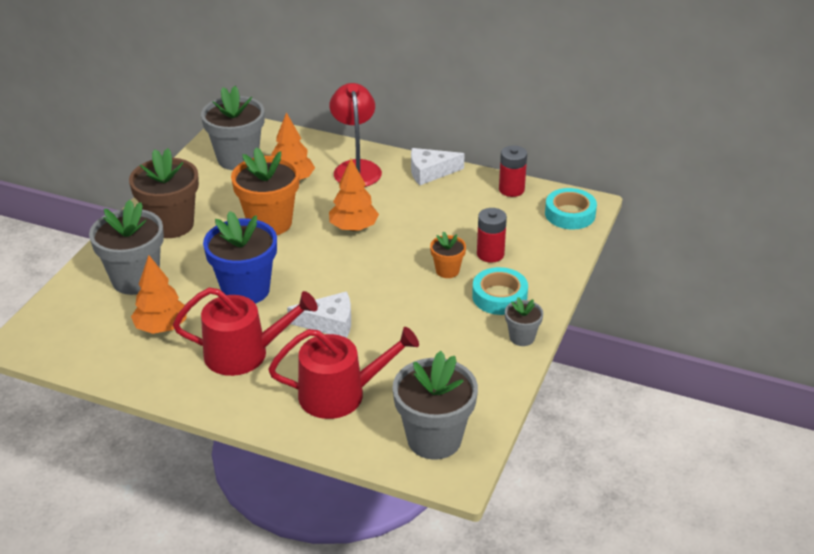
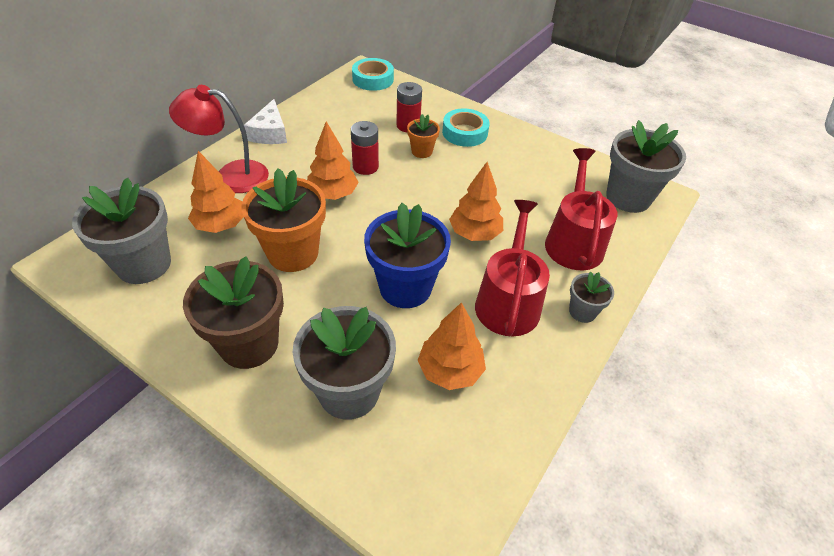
camera: 80 degrees left, 10 degrees up
white cheese [287,291,351,338] -> orange tree [449,162,503,241]
red battery [499,145,527,197] -> red battery moved to [351,121,379,175]
grey flower pot [505,297,543,346] -> grey flower pot moved to [569,272,614,323]

